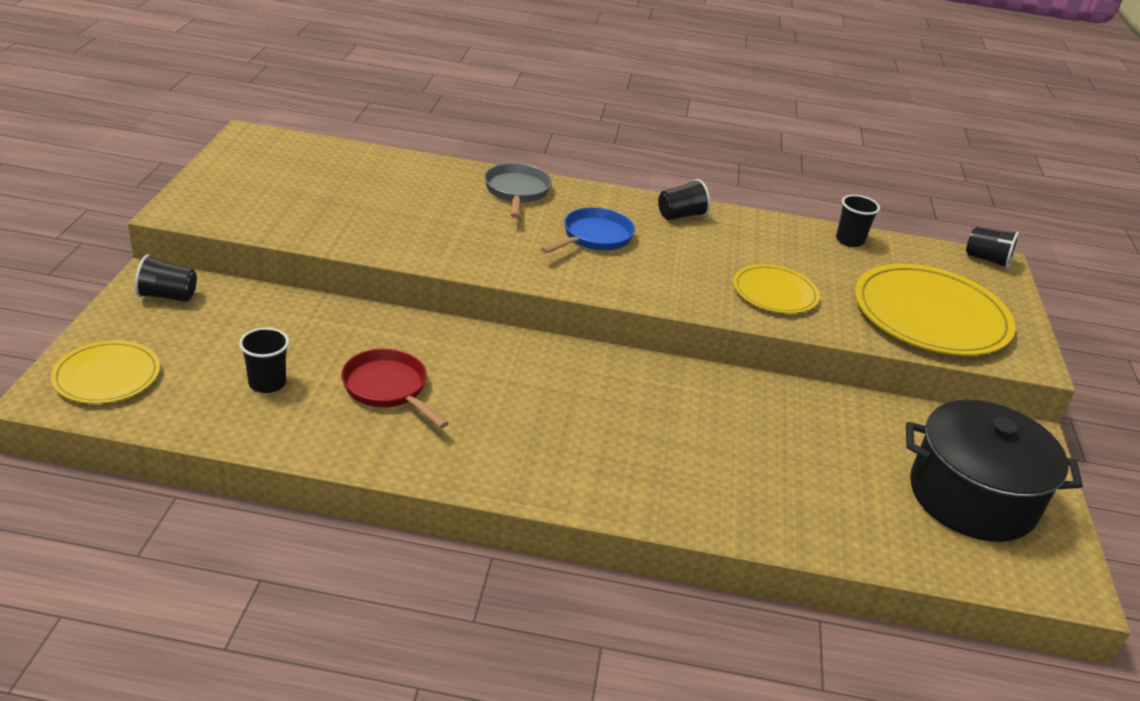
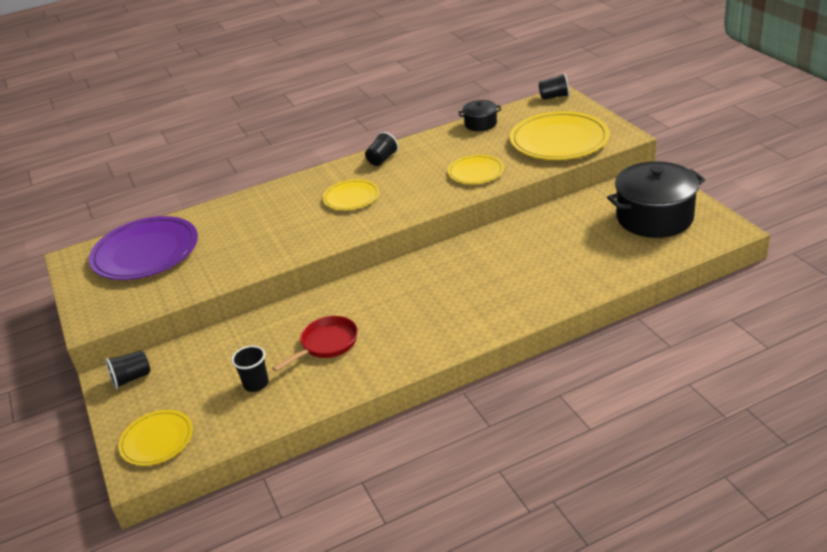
camera: 25 degrees left, 0 degrees up
red pan [341,349,449,428] -> red pan turned 120 degrees clockwise [272,316,358,372]
grey pan [484,163,552,218] -> none
blue pan [541,207,635,254] -> yellow plate [323,179,379,210]
black cup [836,195,880,247] -> black pot [458,100,502,131]
none -> purple plate [89,216,198,280]

